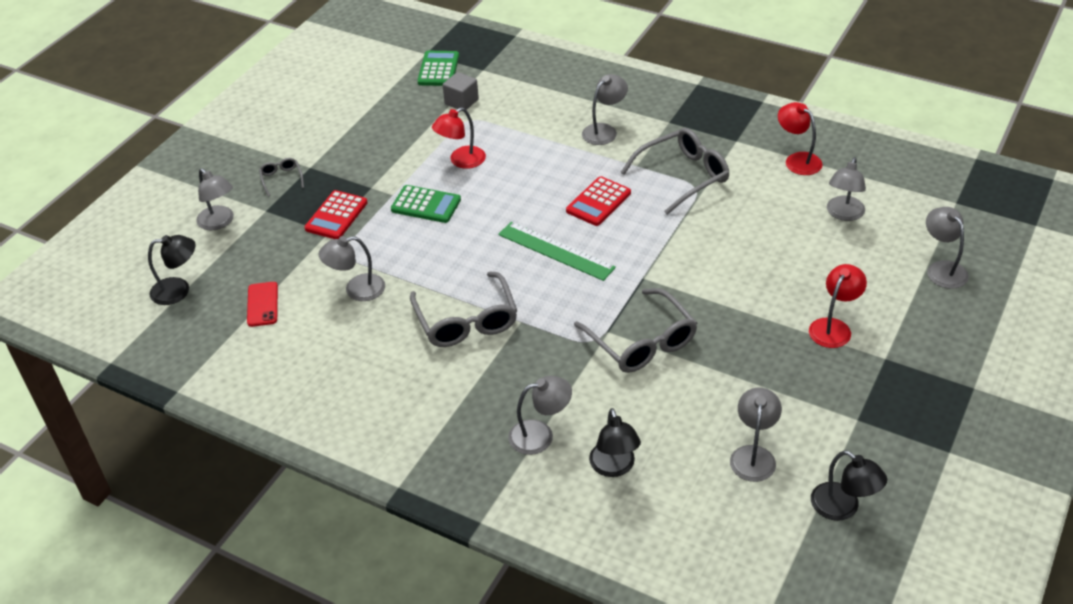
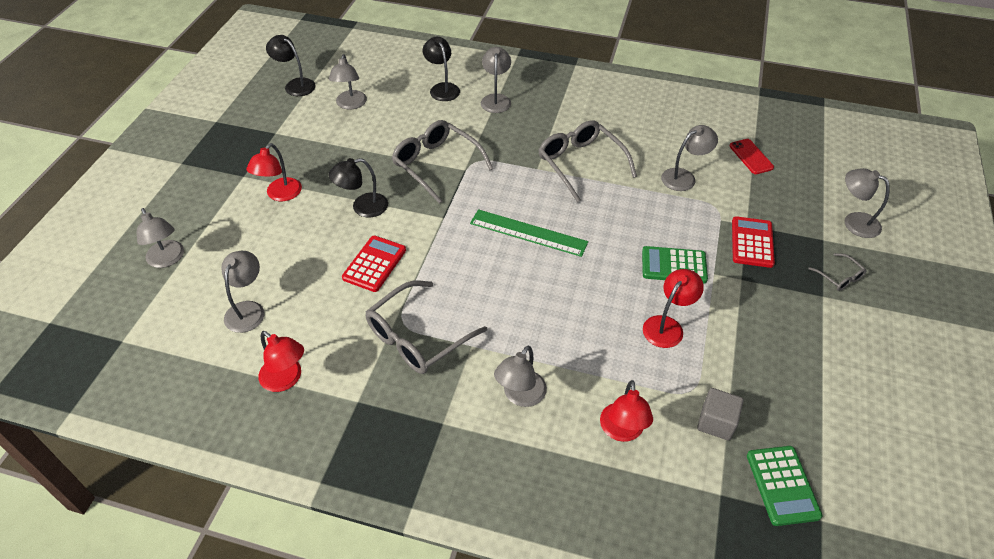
camera: 165 degrees right, 5 degrees up
black lamp [148,235,196,305] -> black lamp moved to [328,158,388,217]
grey lamp [508,376,572,455] -> grey lamp turned 120 degrees clockwise [481,47,511,113]
red calculator [566,176,631,226] -> red calculator moved to [342,236,406,292]
none -> red lamp [600,380,653,442]

